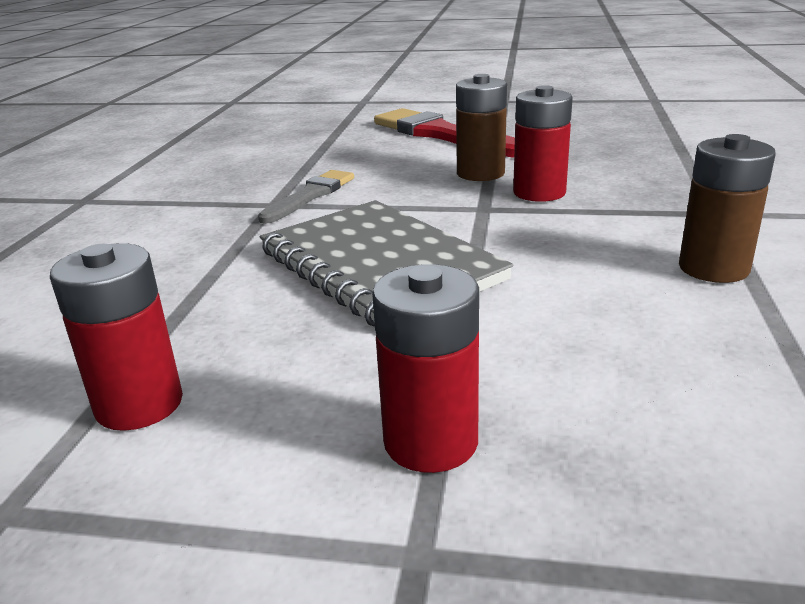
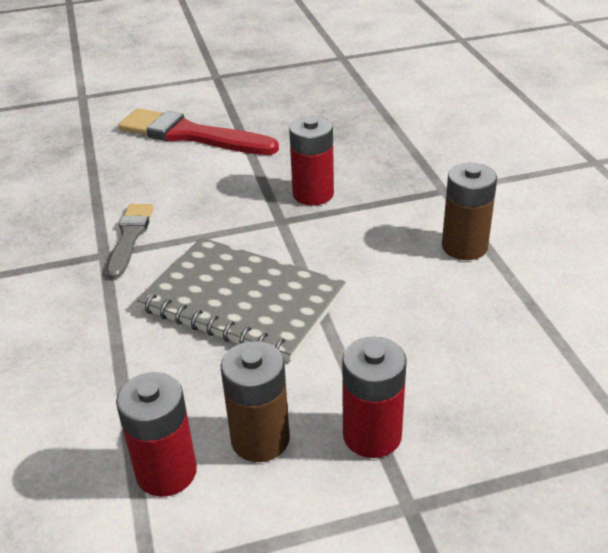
camera: 25 degrees left, 10 degrees up
brown battery [456,74,507,181] -> brown battery moved to [221,341,290,462]

